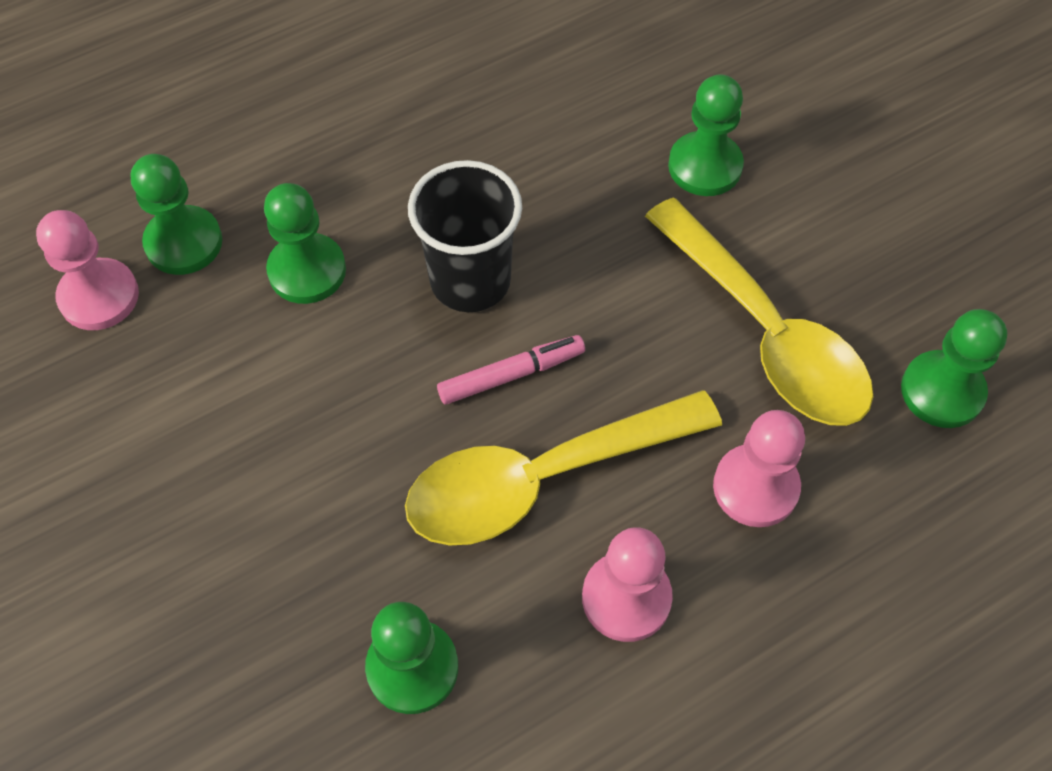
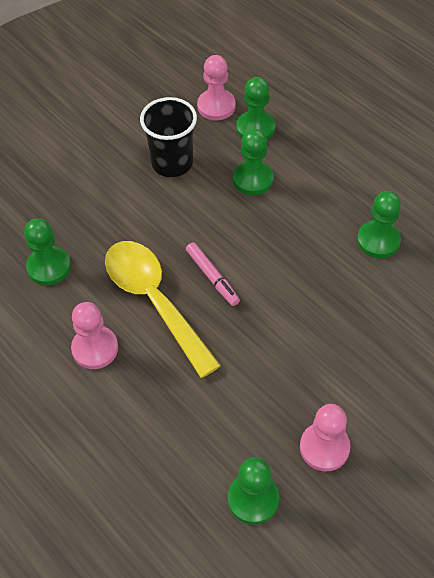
camera: 80 degrees right, 5 degrees down
black cup [408,160,522,312] -> black cup moved to [140,97,197,177]
yellow spoon [645,198,873,426] -> none
green pawn [668,74,744,196] -> green pawn moved to [357,191,401,258]
pink pawn [713,410,805,527] -> pink pawn moved to [300,404,350,471]

